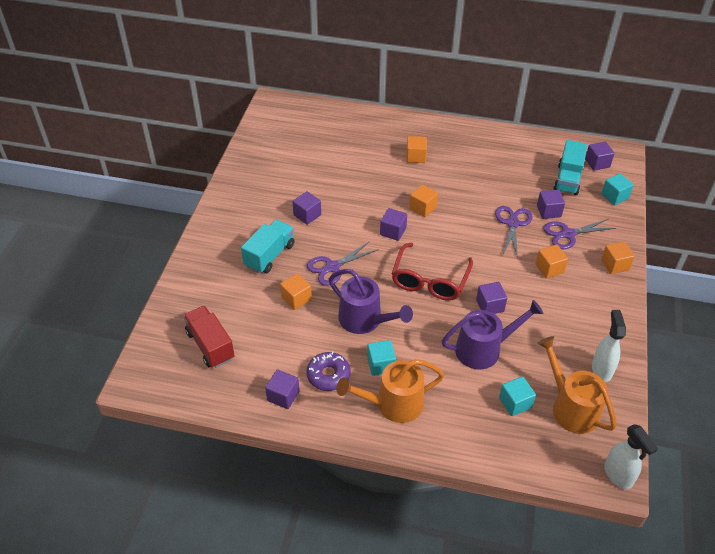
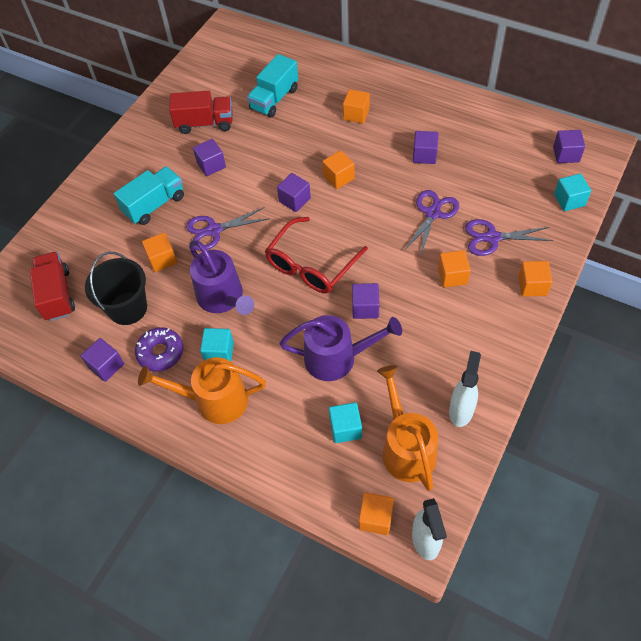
camera: 20 degrees right, 10 degrees up
purple cube [537,189,565,219] -> purple cube moved to [413,131,439,164]
turquoise truck [553,140,587,195] -> turquoise truck moved to [247,54,298,117]
none -> black bucket [85,252,147,325]
none -> red truck [169,91,233,134]
none -> orange cube [359,492,394,535]

